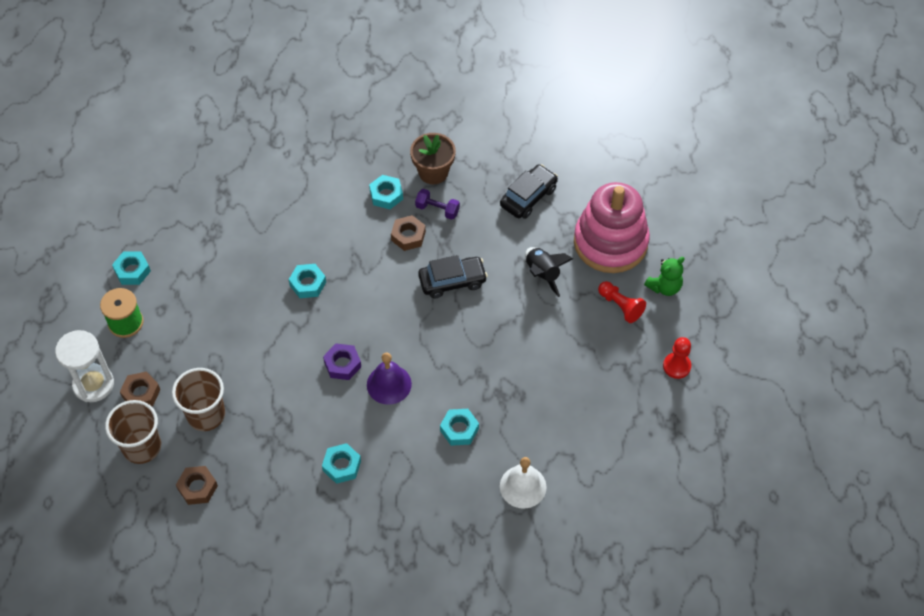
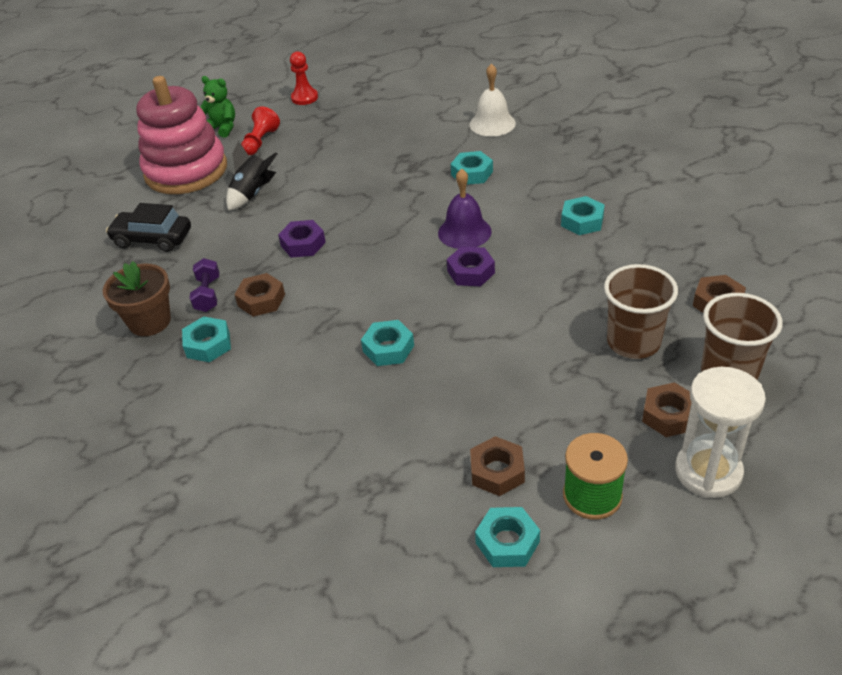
camera: 115 degrees left, 15 degrees down
black car [418,255,488,298] -> purple nut [278,220,326,258]
none -> brown nut [470,436,525,496]

